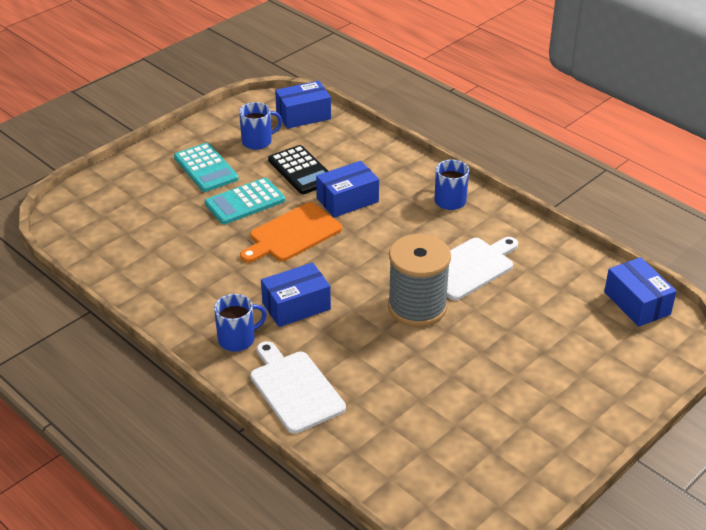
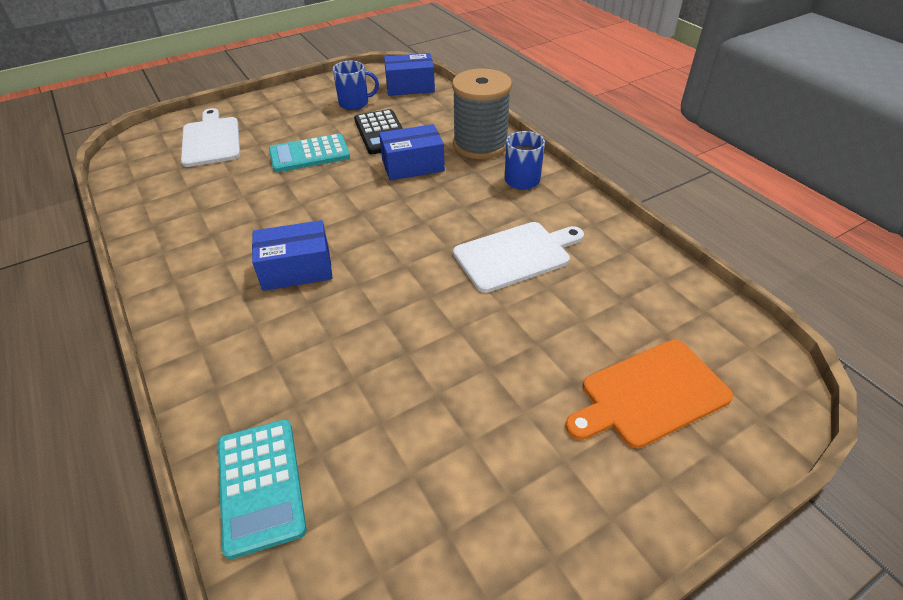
camera: 15 degrees right, 5 degrees up
turquoise calculator [174,143,239,192] -> turquoise calculator moved to [218,419,307,559]
blue mug [214,294,267,352] -> none
orange cutting board [240,202,342,263] -> orange cutting board moved to [565,340,733,448]
white cutting board [250,341,346,434] -> white cutting board moved to [181,108,240,167]
grey spool [388,234,451,327] -> grey spool moved to [452,69,512,159]
blue box [604,257,677,327] -> none

